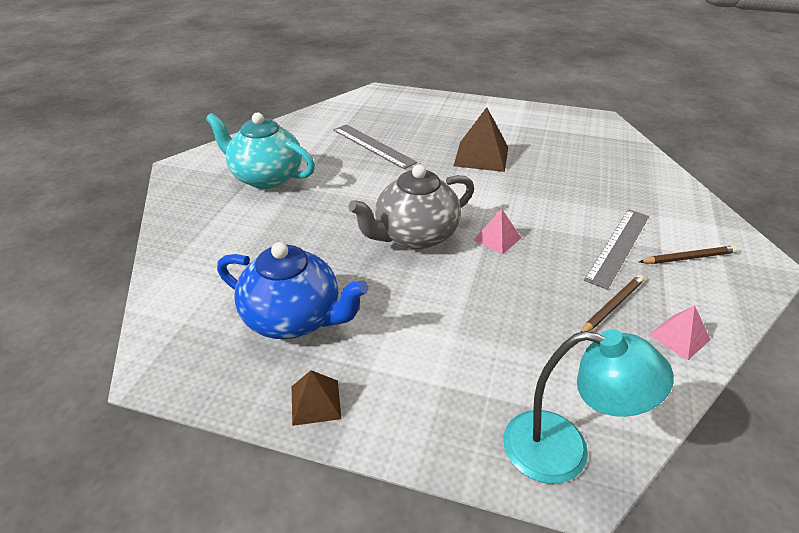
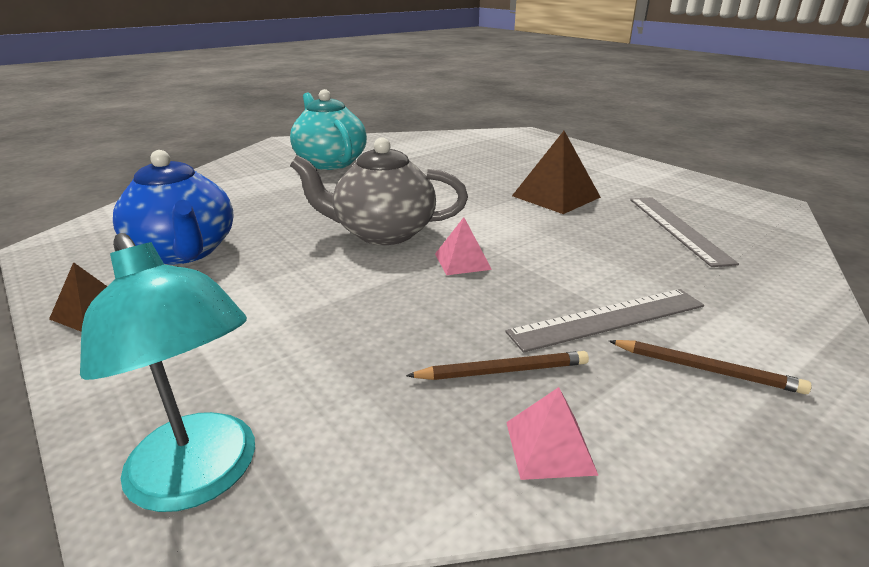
camera: 35 degrees right, 10 degrees down
grey ruler [333,124,417,169] -> grey ruler moved to [630,197,739,267]

